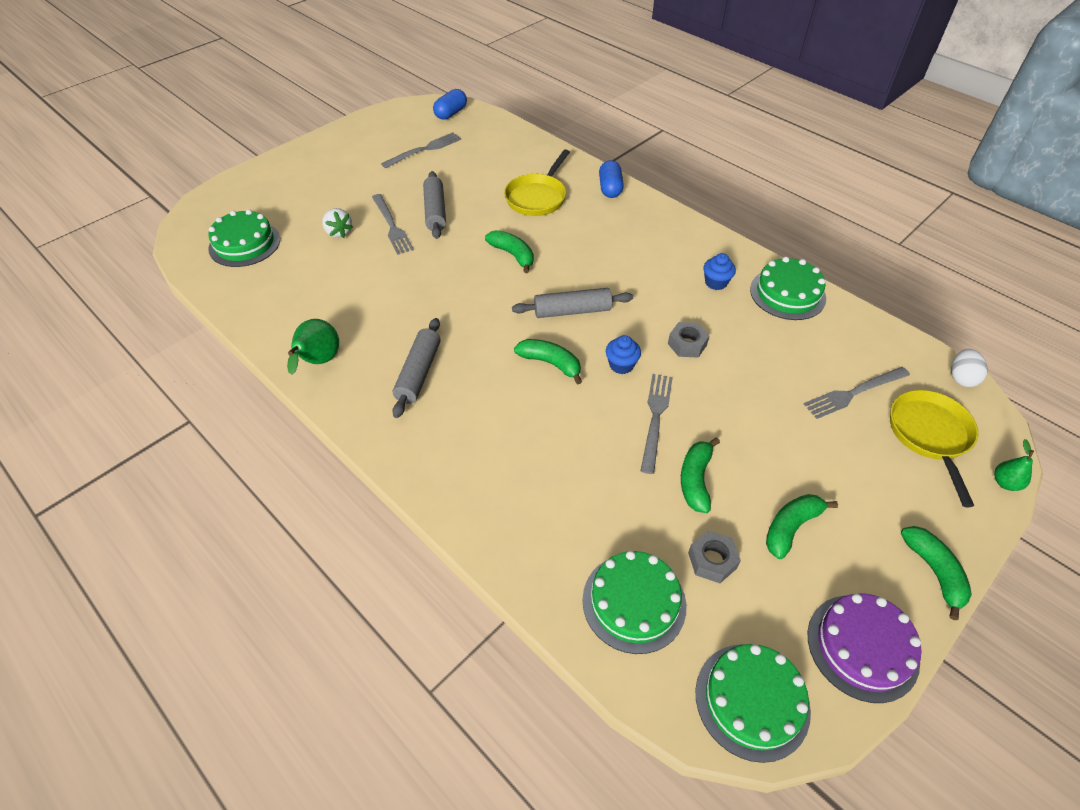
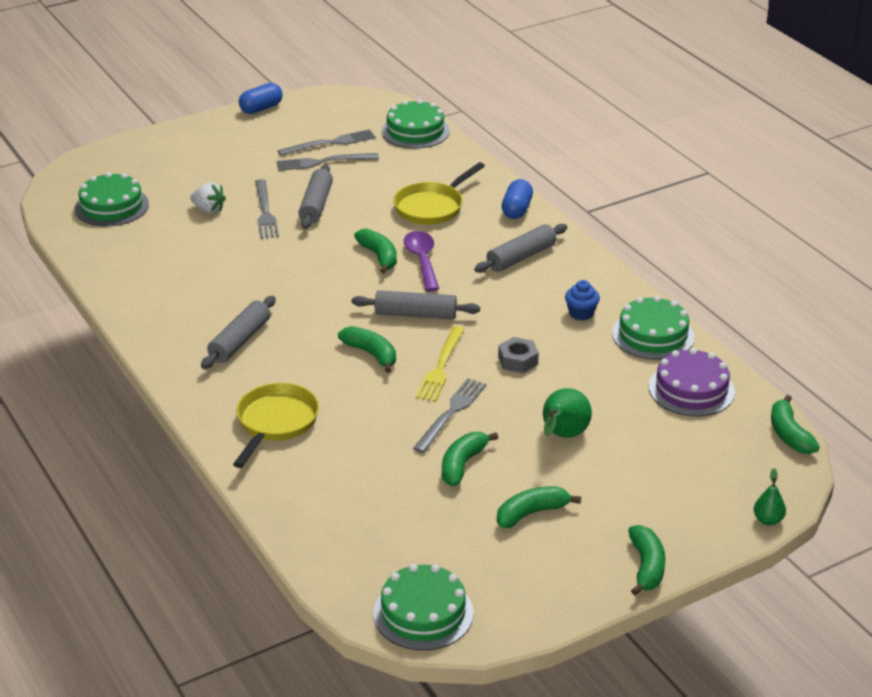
camera: 15 degrees right, 15 degrees down
green pear [287,319,339,375] -> green pear moved to [543,388,592,438]
white strawberry [322,208,353,238] -> white strawberry turned 45 degrees counterclockwise [190,183,226,213]
blue capsule [433,89,467,120] -> blue capsule moved to [239,83,283,114]
green cake [582,551,686,654] -> green cake moved to [381,99,450,148]
blue cupcake [606,335,641,374] -> yellow fork [415,326,465,402]
grey nut [688,530,741,583] -> none
grey fork [804,367,910,419] -> grey fork moved to [276,153,379,171]
purple cake [808,593,921,703] -> purple cake moved to [649,348,735,416]
yellow pan [890,390,978,507] -> yellow pan moved to [233,383,319,468]
white egg [951,349,988,387] -> green banana [771,395,820,454]
none -> purple spoon [404,231,439,292]
none -> grey rolling pin [474,224,567,273]

